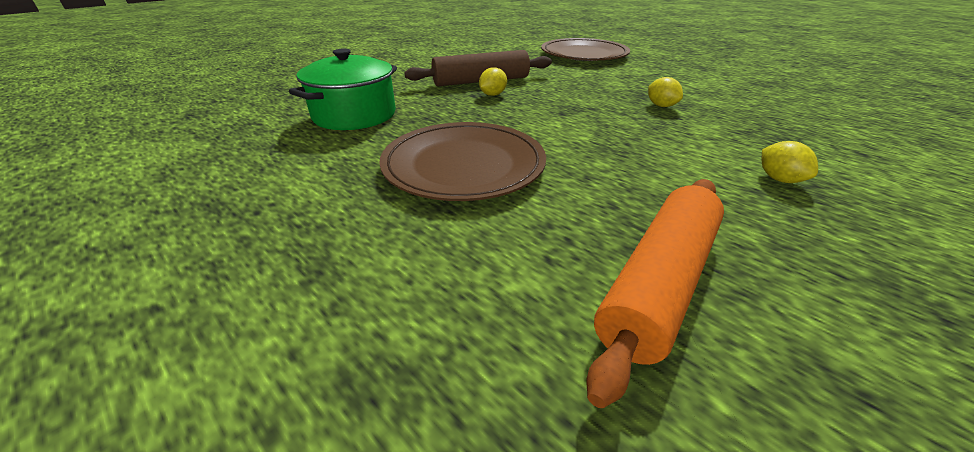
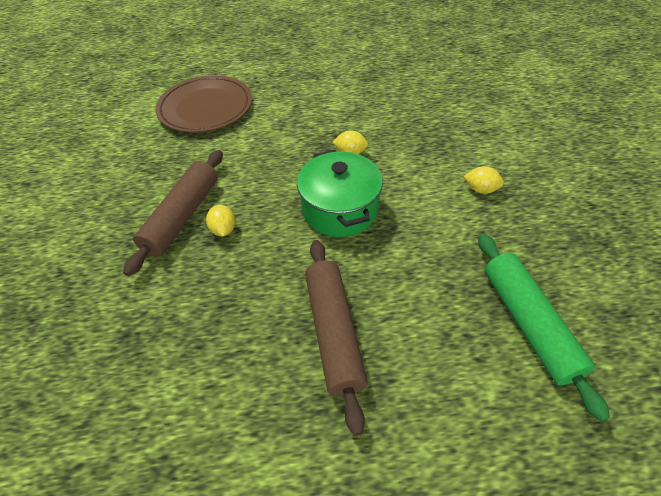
camera: 50 degrees left, 15 degrees up
green pot [289,49,397,130] -> green pot moved to [297,150,383,237]
brown plate [379,122,546,201] -> brown rolling pin [305,240,368,436]
orange rolling pin [587,179,724,408] -> green rolling pin [478,234,610,422]

